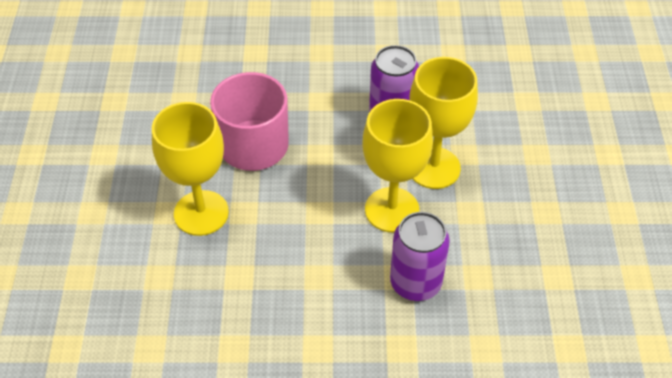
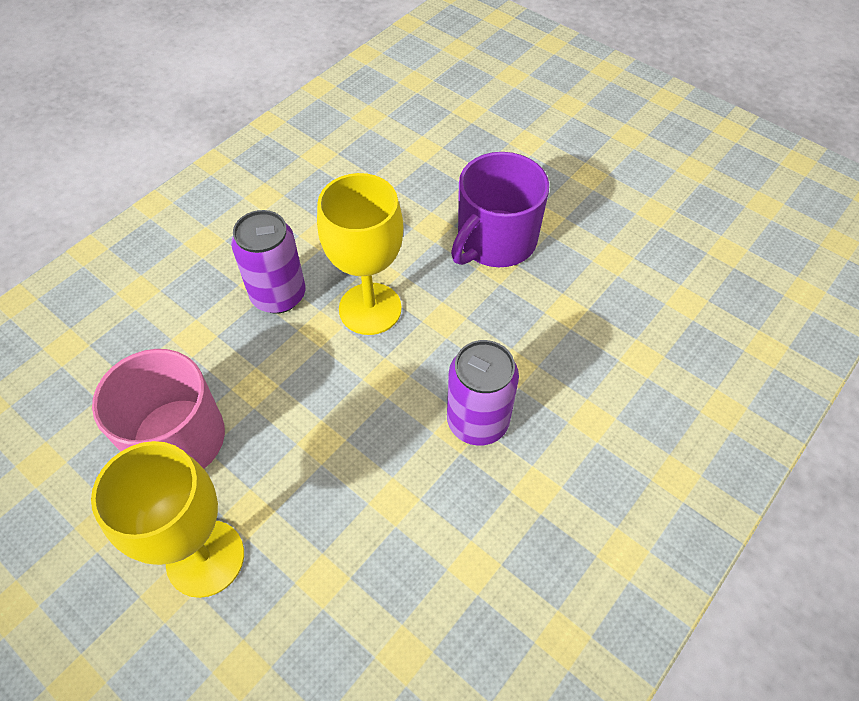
camera: 50 degrees left, 5 degrees up
yellow goblet [362,99,433,232] -> none
none -> purple mug [451,152,549,267]

